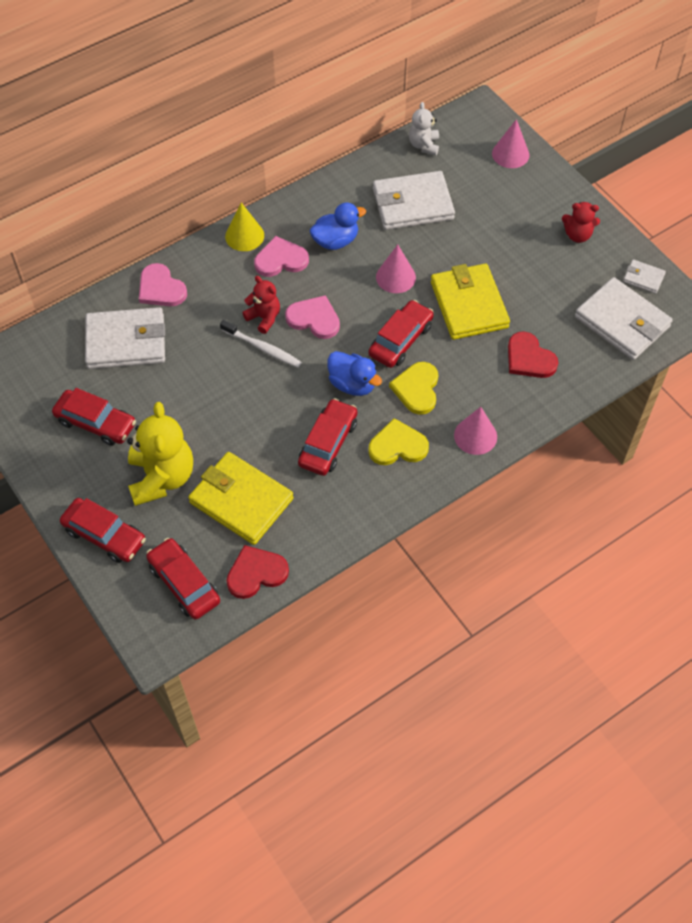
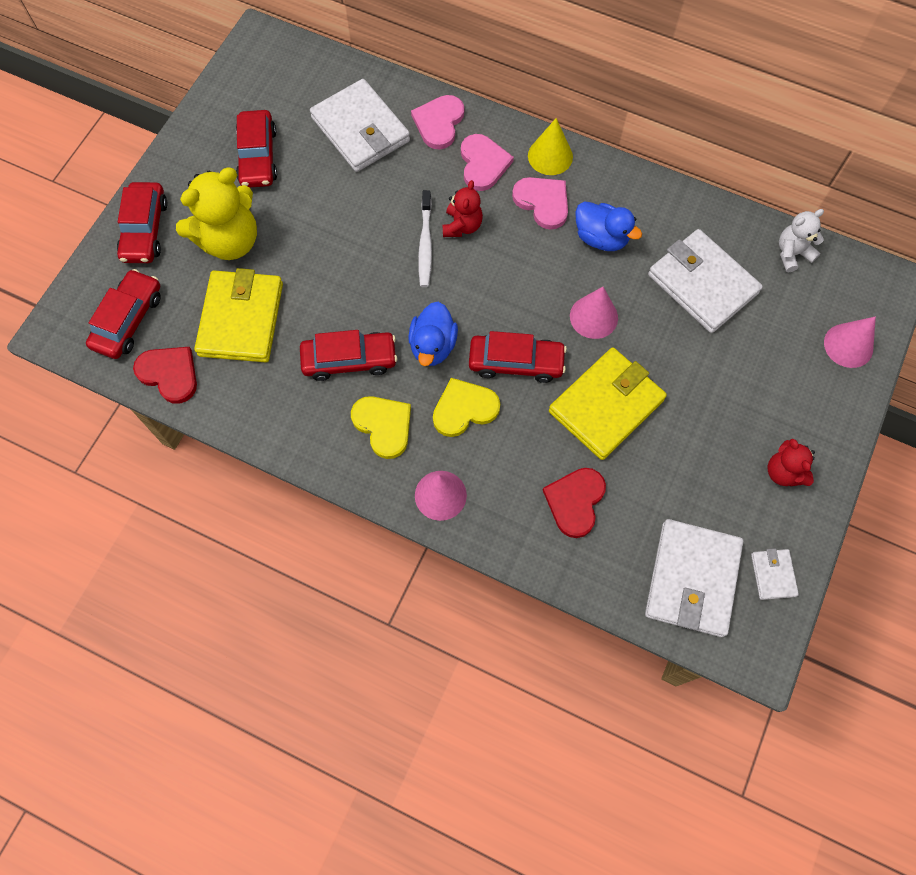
camera: 60 degrees right, 10 degrees up
pink heart [285,295,340,339] -> pink heart moved to [461,134,514,191]

